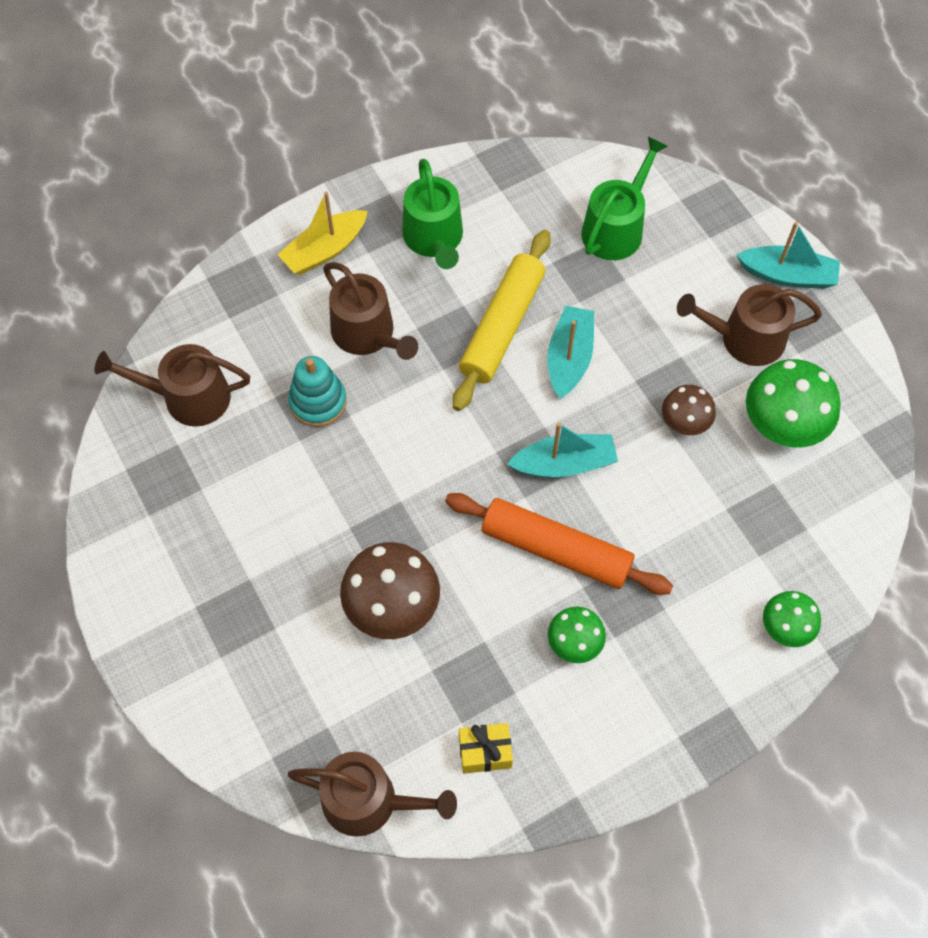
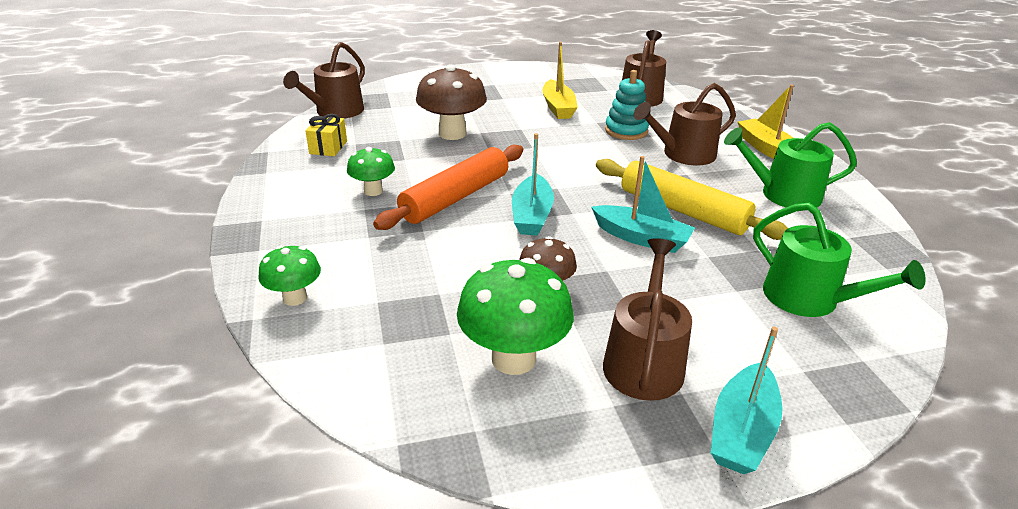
camera: 105 degrees right, 30 degrees down
none -> yellow boat [542,42,578,119]

